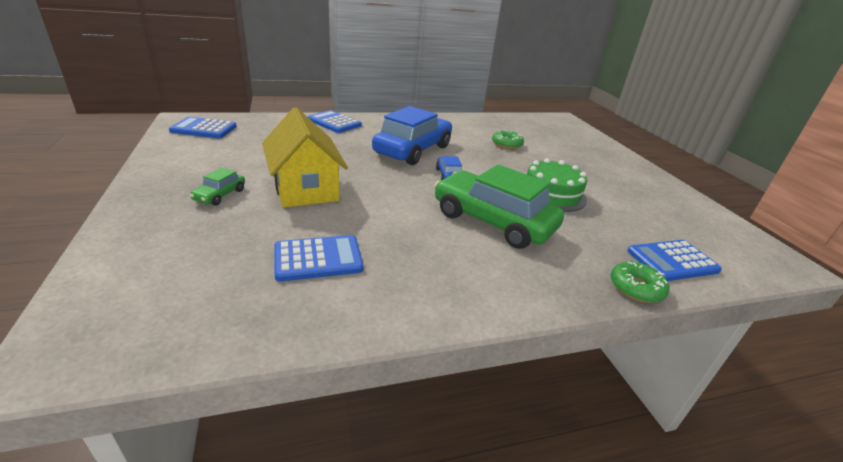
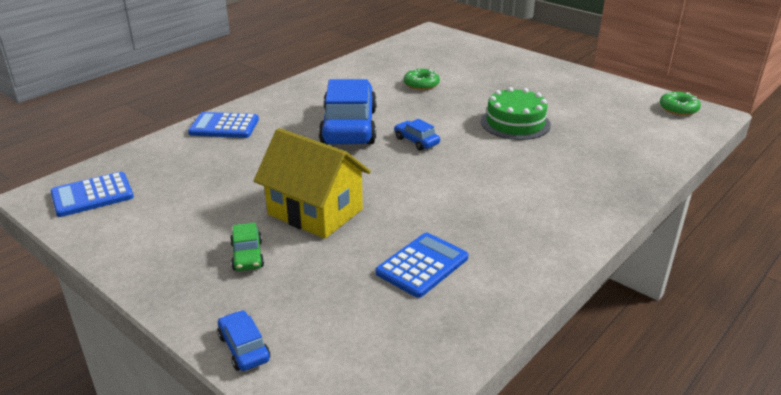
camera: 30 degrees left, 0 degrees up
green car [434,164,564,249] -> none
green donut [611,261,670,303] -> green donut moved to [659,92,701,116]
blue calculator [627,240,722,281] -> none
none -> blue car [217,310,270,371]

